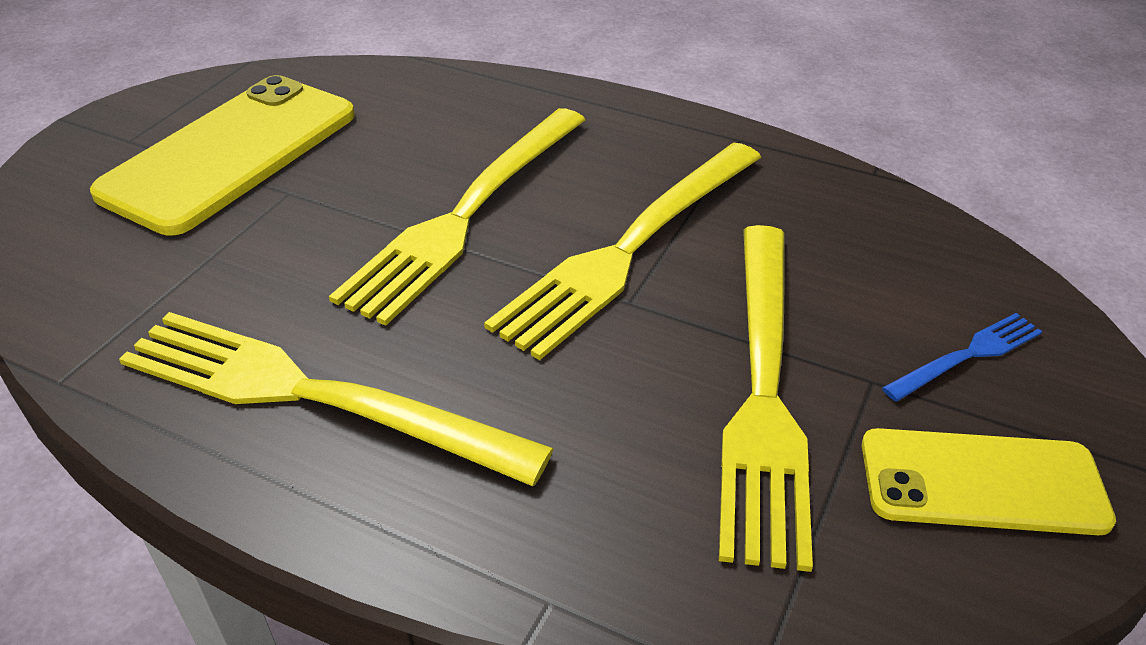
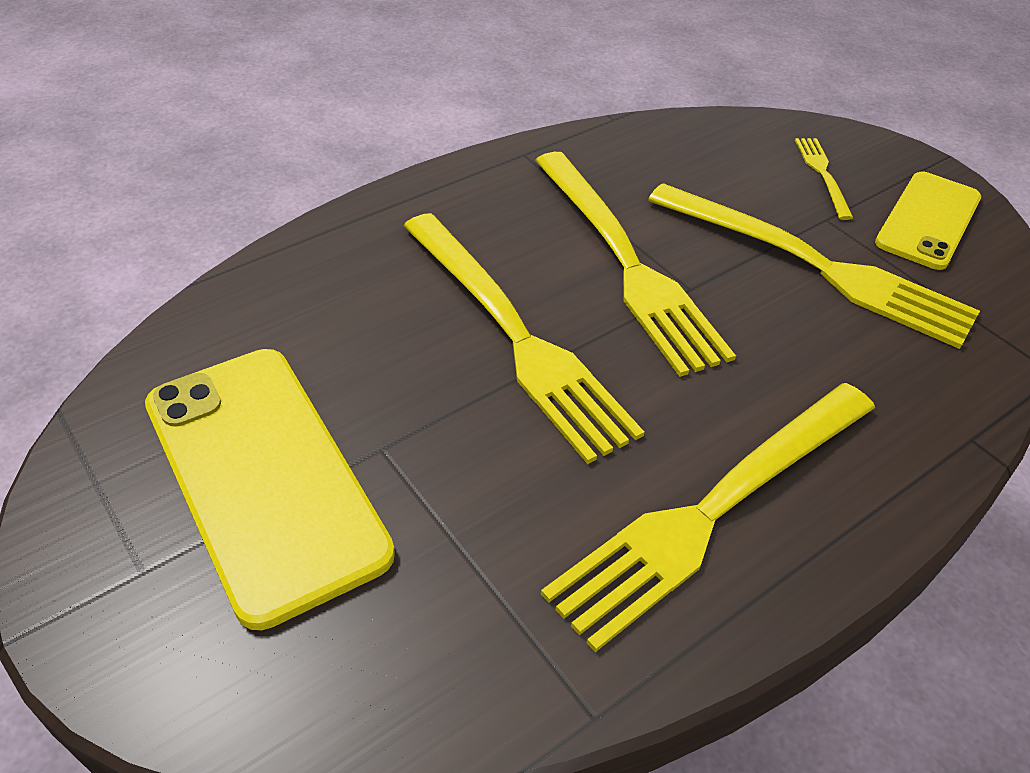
camera: 65 degrees left, 5 degrees up
blue fork [882,313,1043,401] -> yellow fork [795,138,853,220]

